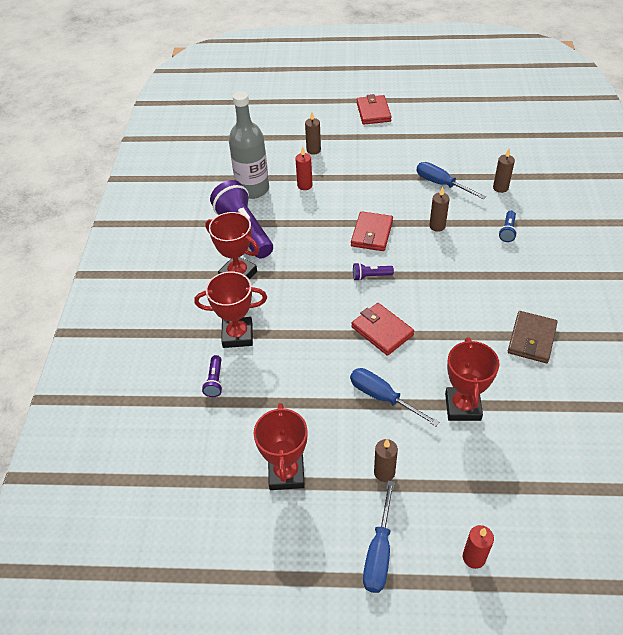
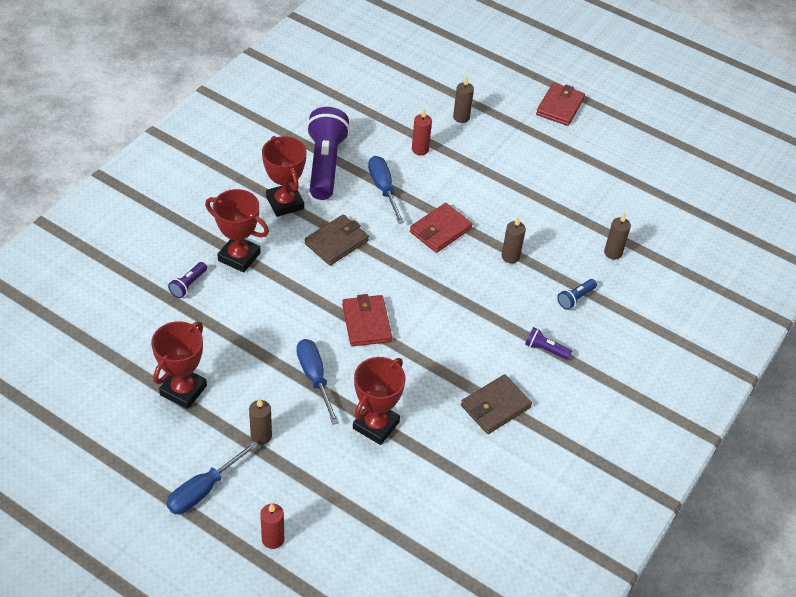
camera: 25 degrees right, 0 degrees up
grey bottle [229,91,269,199] -> none
purple flashlight [353,263,394,281] -> purple flashlight moved to [525,327,572,360]
blue screwdriver [417,162,486,199] -> blue screwdriver moved to [368,156,404,224]
none -> brown wallet [305,214,369,266]

